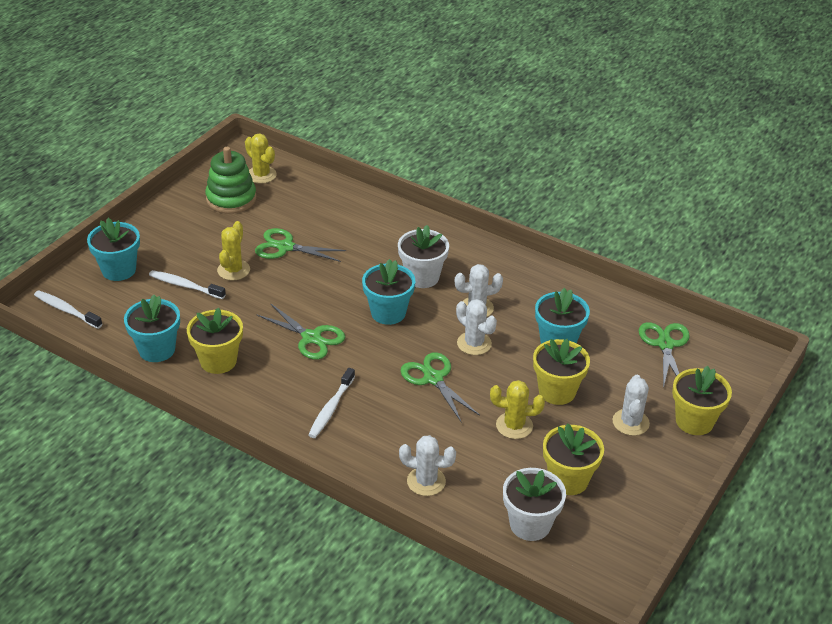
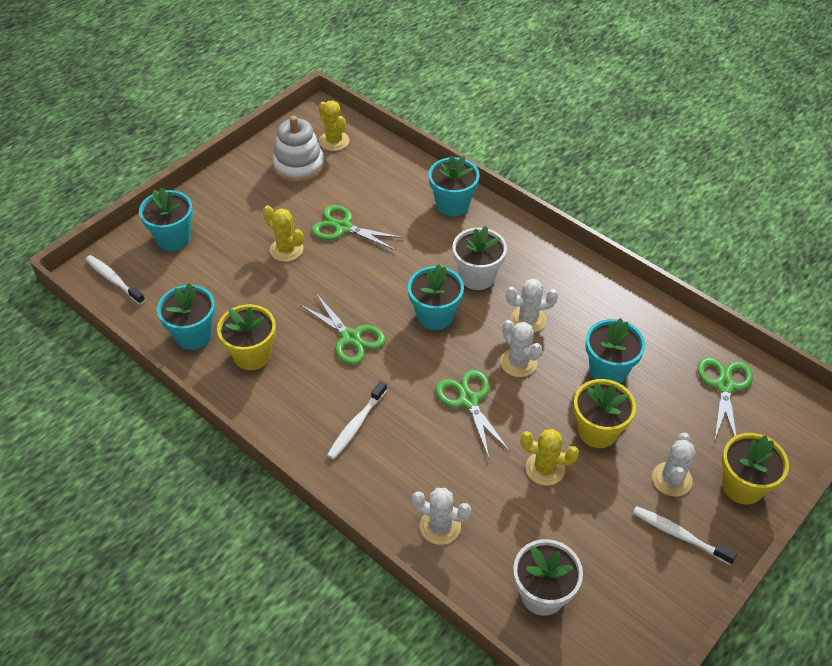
camera: 10 degrees right, 10 degrees up
white toothbrush [149,270,226,299] -> white toothbrush moved to [633,506,737,565]
green stacking toy [205,147,256,214] -> white stacking toy [273,116,325,183]
yellow cactus [217,221,250,280] -> yellow cactus turned 75 degrees counterclockwise [263,205,303,262]
yellow flower pot [543,423,604,495] -> none
none -> turquoise flower pot [428,156,480,216]

